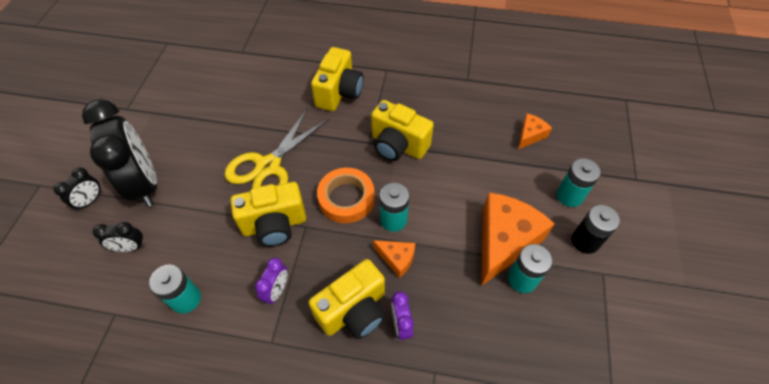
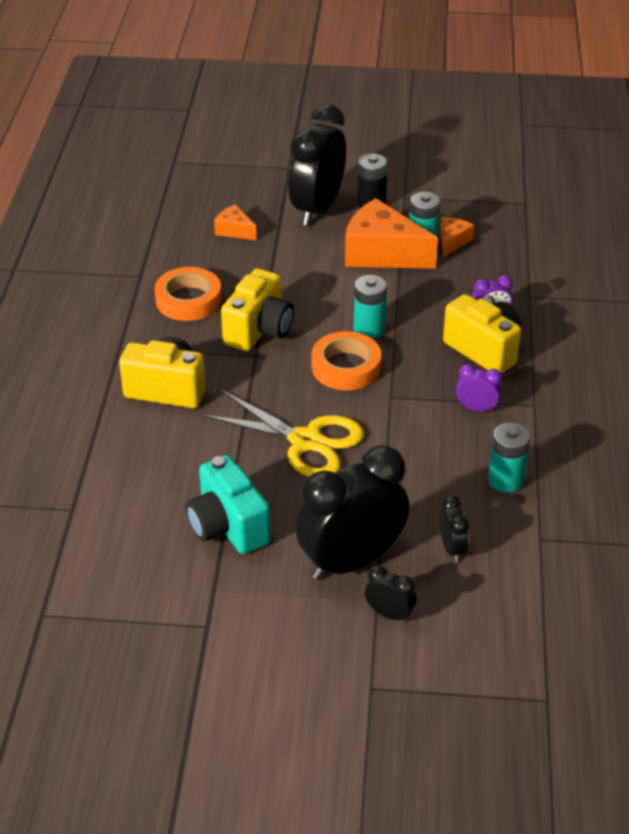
camera: 95 degrees left, 15 degrees down
yellow camera [231,182,306,247] -> none
orange cheese [373,240,415,278] -> orange cheese moved to [440,217,474,257]
turquoise battery [557,158,601,207] -> black clock [289,104,346,226]
none -> orange tape [155,267,222,321]
none -> turquoise camera [186,455,271,554]

